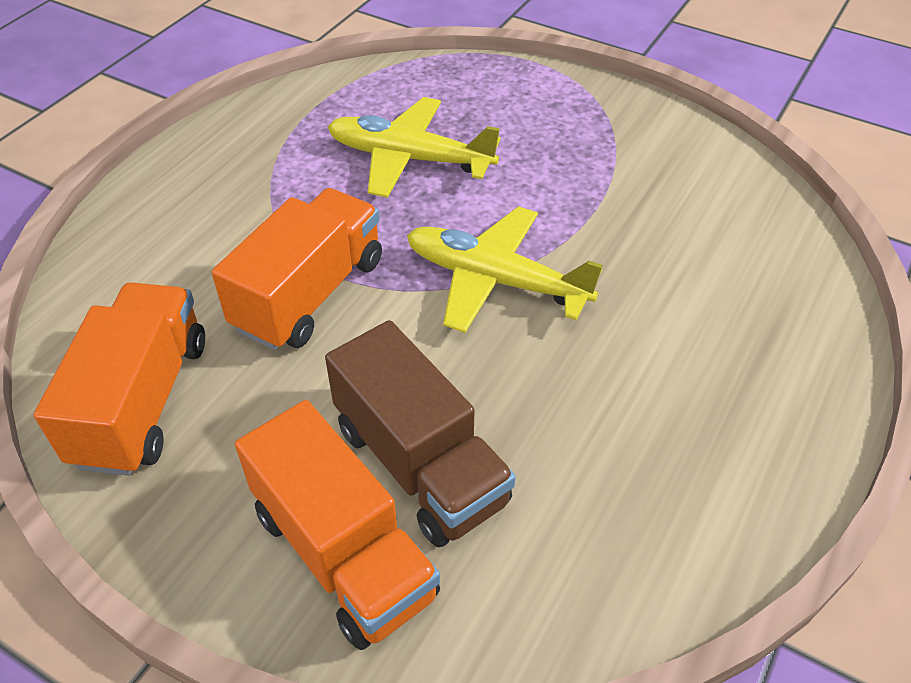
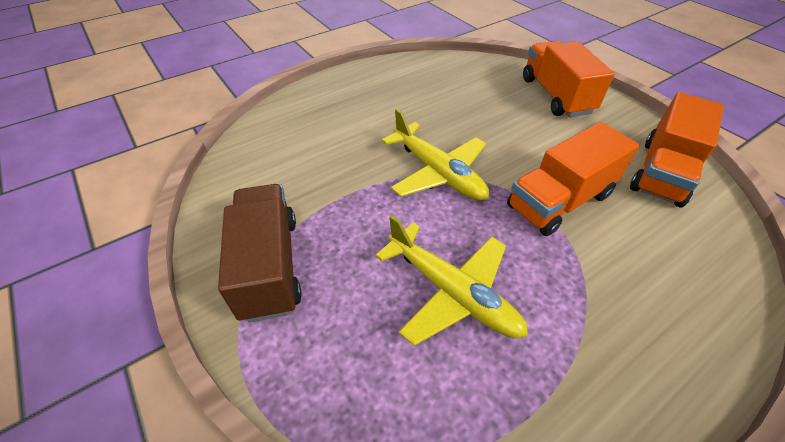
camera: 155 degrees left, 0 degrees up
brown truck [325,320,516,547] -> brown truck moved to [218,184,302,322]

